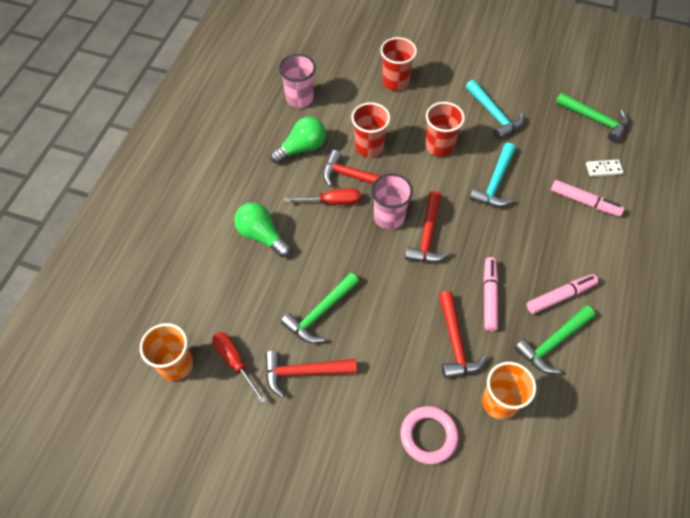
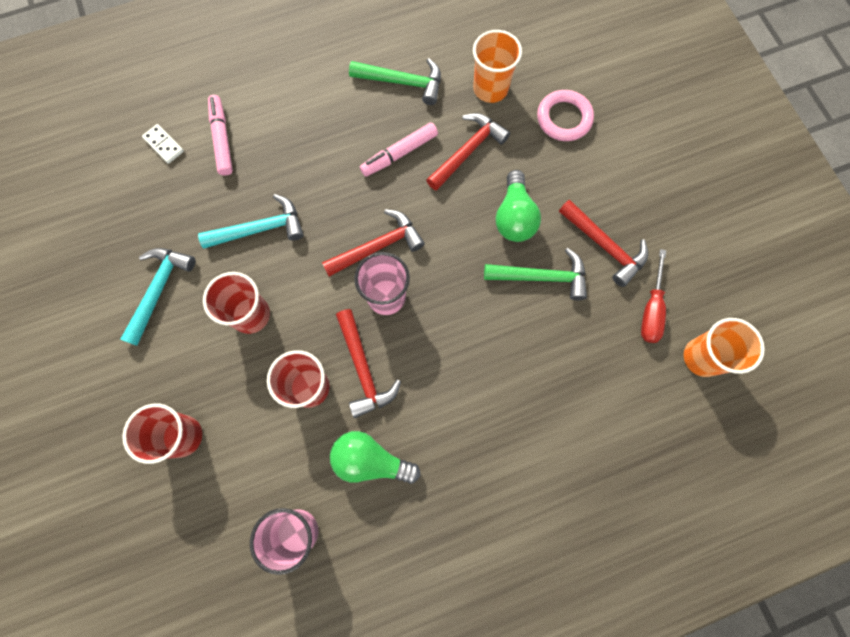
camera: 130 degrees left, 15 degrees up
green light bulb [234,202,291,257] -> green light bulb moved to [496,170,541,242]
red screwdriver [284,188,360,205] -> none
pink marker [527,274,598,314] -> none
green hammer [556,92,628,142] -> none

